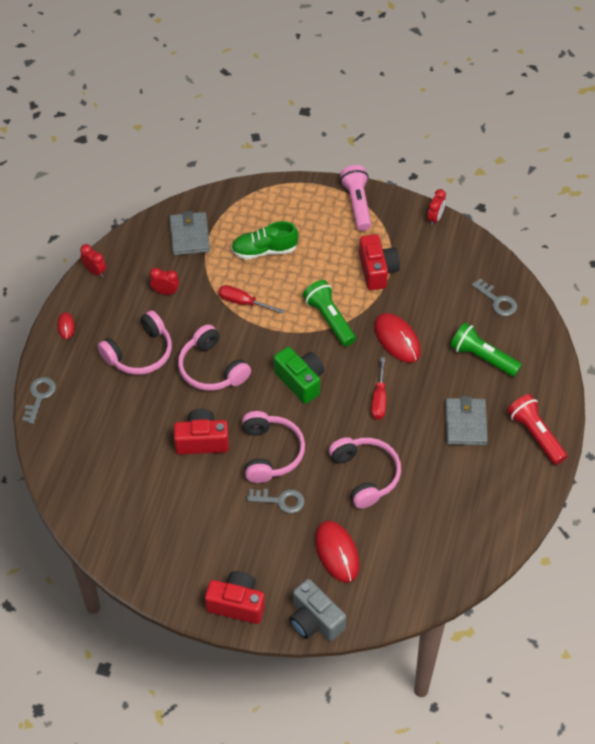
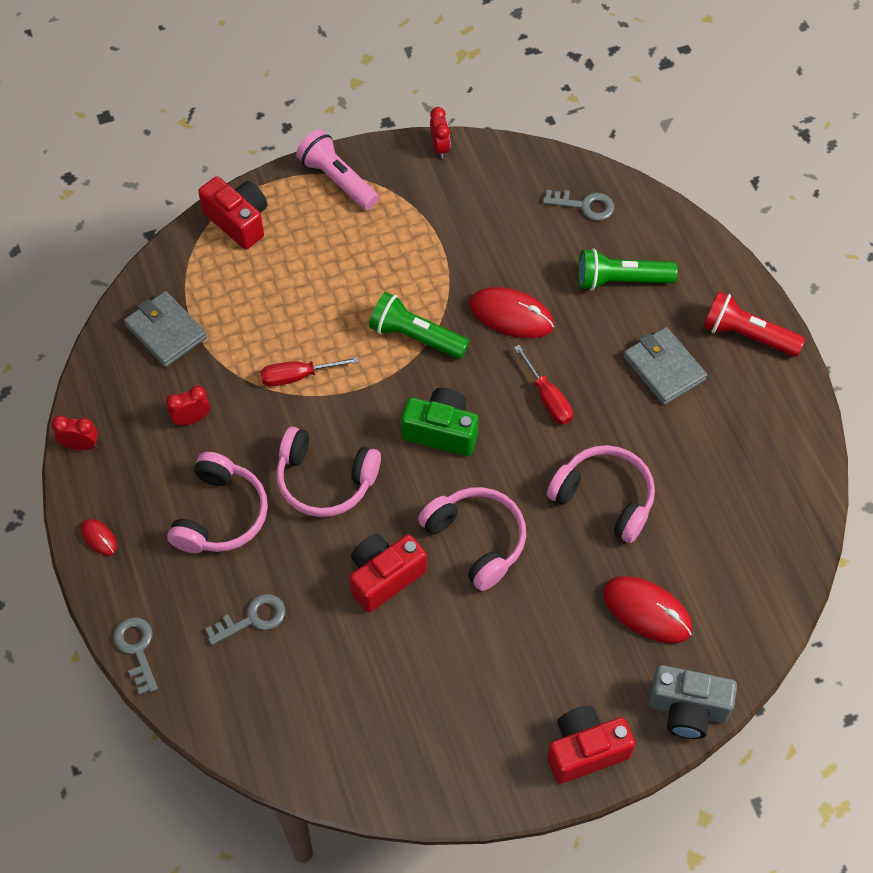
camera: 35 degrees left, 5 degrees up
green shoe [231,221,299,260] -> none
grey key [247,489,305,513] -> grey key moved to [205,594,285,645]
red camera [359,234,400,290] -> red camera moved to [198,176,267,249]

